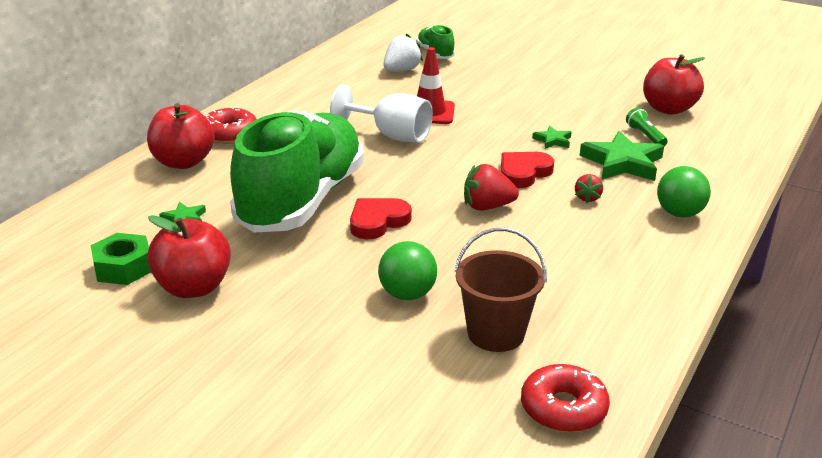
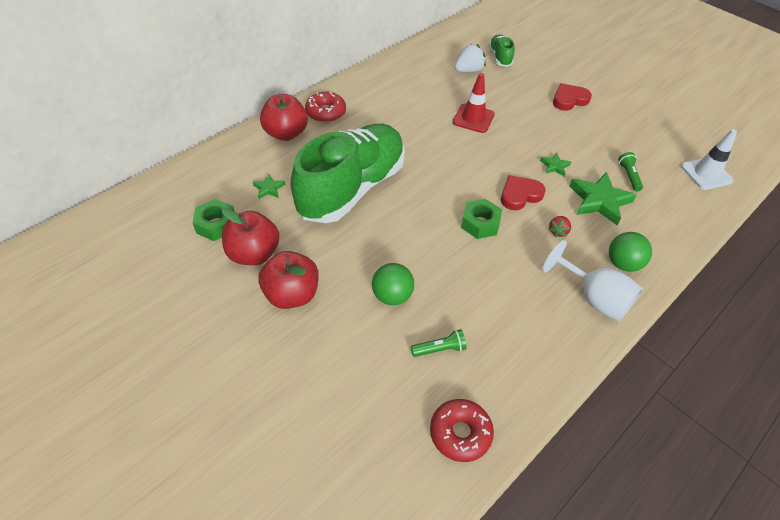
camera: 15 degrees right, 20 degrees up
white goblet [330,84,433,143] -> white goblet moved to [542,240,643,322]
red heart [350,198,412,239] -> red heart moved to [553,83,592,111]
brown bucket [454,228,547,352] -> green flashlight [411,329,467,357]
red strawberry [464,164,519,211] -> green nut [461,199,502,239]
red apple [643,54,705,115] -> red apple moved to [259,251,319,309]
none -> white traffic cone [681,129,737,190]

